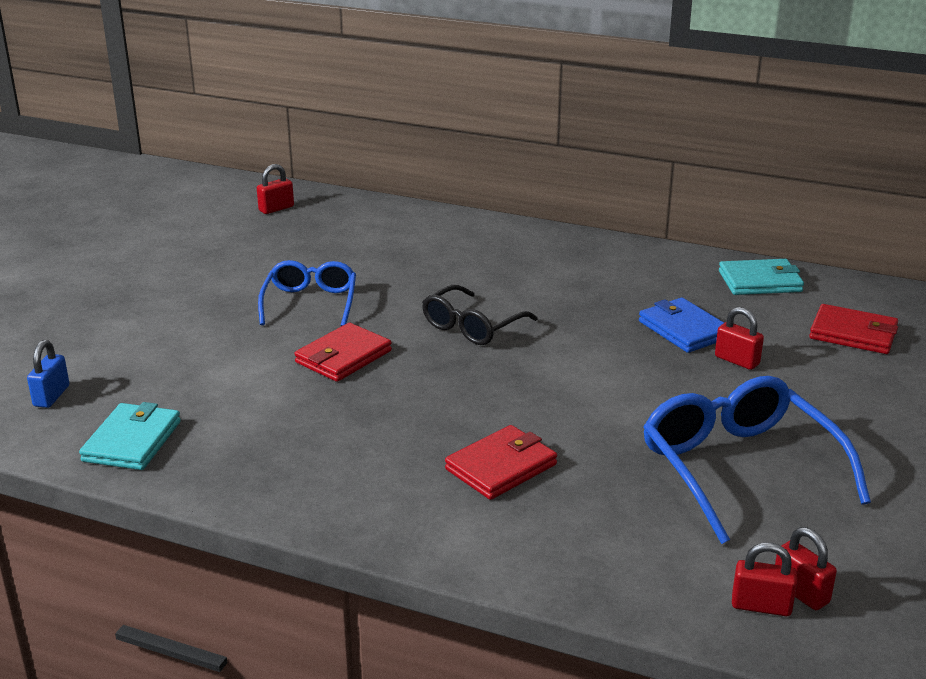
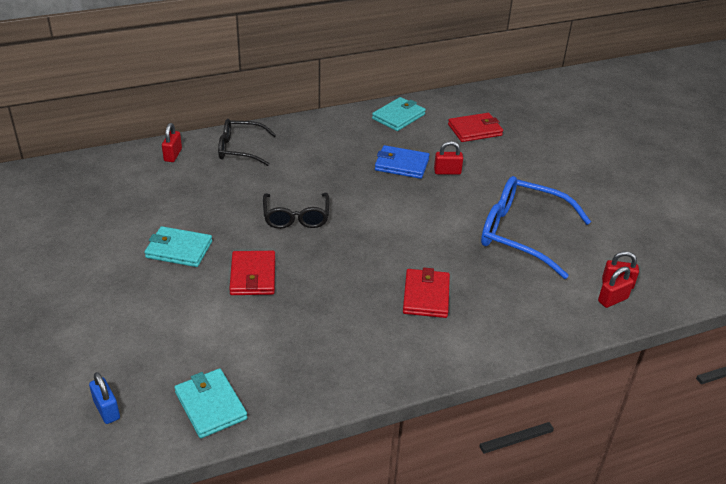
camera: 45 degrees left, 10 degrees up
red padlock [257,164,294,214] -> red padlock moved to [162,123,182,162]
blue glasses [258,260,356,326] -> turquoise wallet [144,226,212,267]
none -> black glasses [218,119,276,166]

